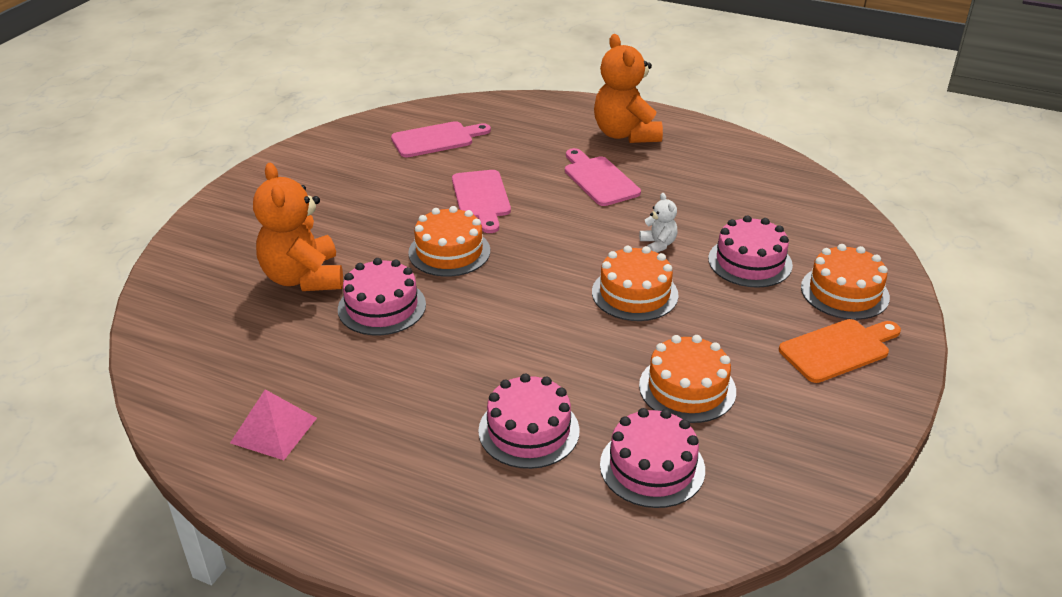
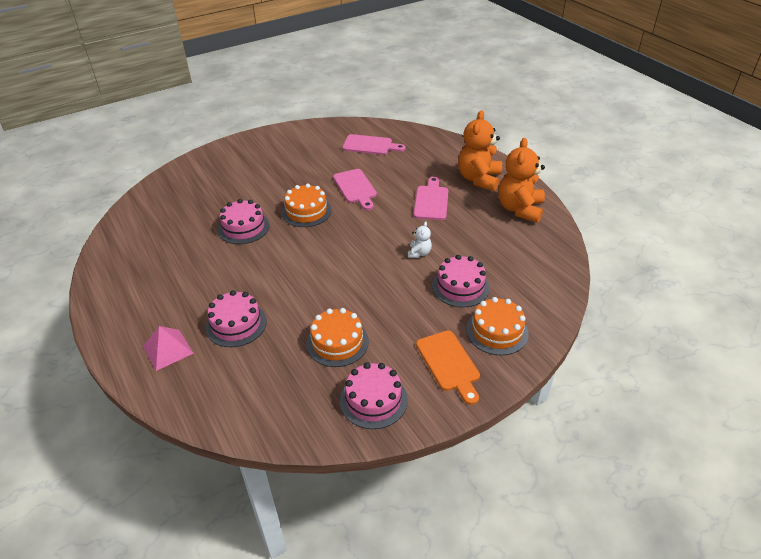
camera: 35 degrees right, 5 degrees up
pink pyramid [230,389,317,460] -> pink pyramid moved to [143,326,194,371]
orange teddy bear [253,163,343,291] -> orange teddy bear moved to [499,138,545,223]
pink cutting board [452,170,511,233] -> pink cutting board turned 45 degrees counterclockwise [333,169,377,210]
orange cake [592,246,679,321] -> none
pink cake [600,408,705,508] -> pink cake moved to [340,362,408,429]
orange cutting board [779,319,901,383] -> orange cutting board turned 60 degrees clockwise [416,330,480,405]

